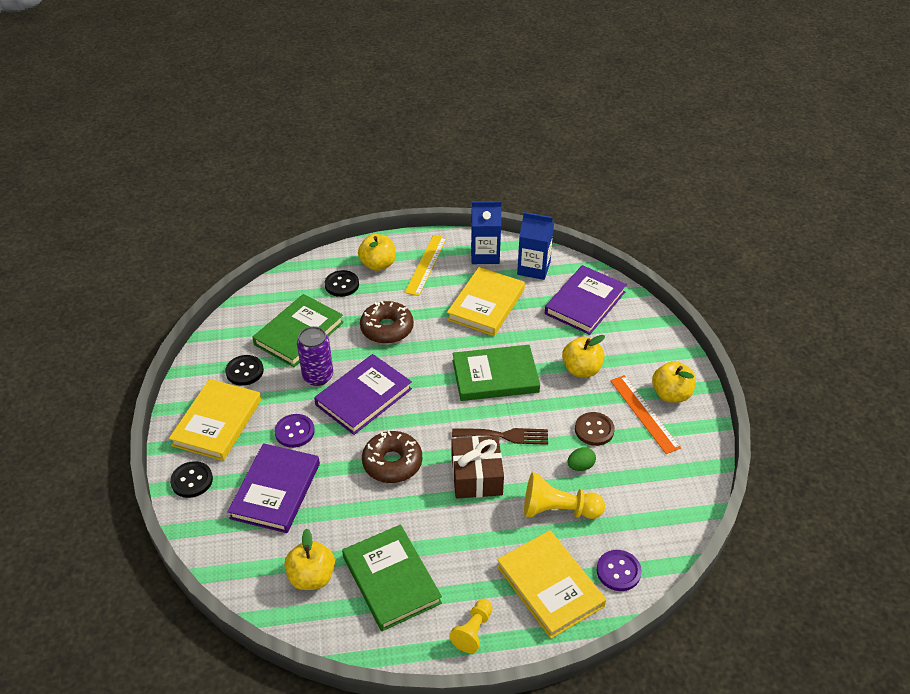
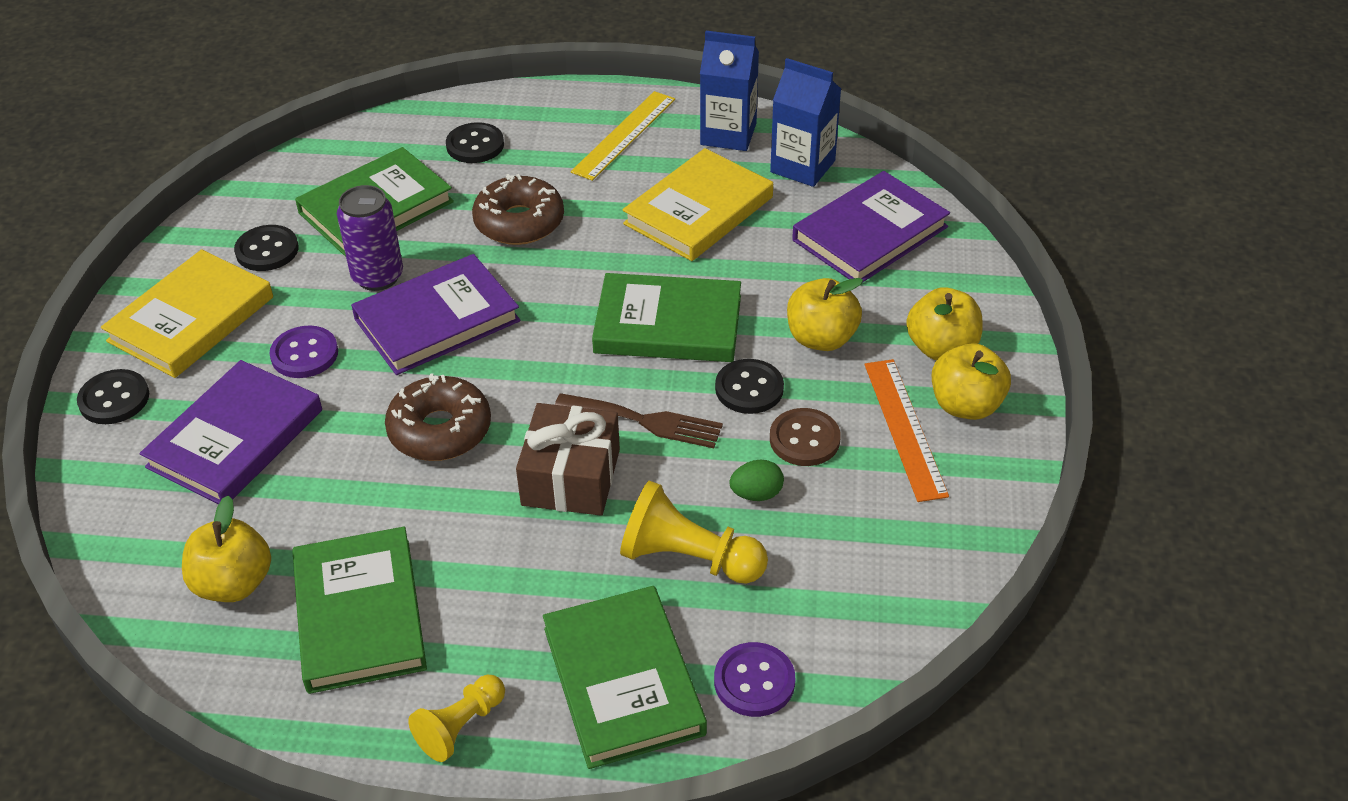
camera: 15 degrees right, 0 degrees up
yellow apple [358,234,396,271] -> yellow apple moved to [906,287,983,360]
yellow book [497,530,606,639] -> green book [543,586,707,769]
none -> black button [715,359,784,414]

